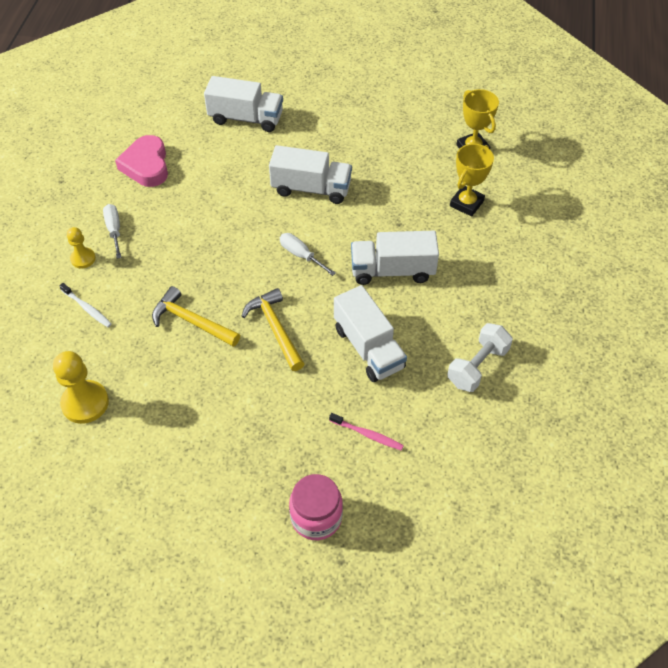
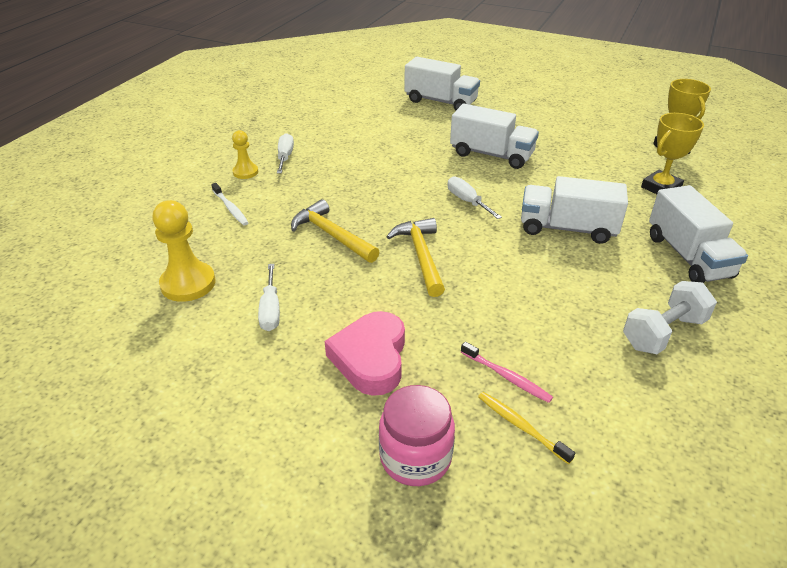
camera: 15 degrees right, 15 degrees down
pink heart [115,135,168,187] -> pink heart moved to [325,311,405,396]
white truck [334,285,407,382] -> white truck moved to [649,185,748,283]
none -> white screwdriver [258,264,280,331]
none -> yellow toothbrush [478,392,575,464]

